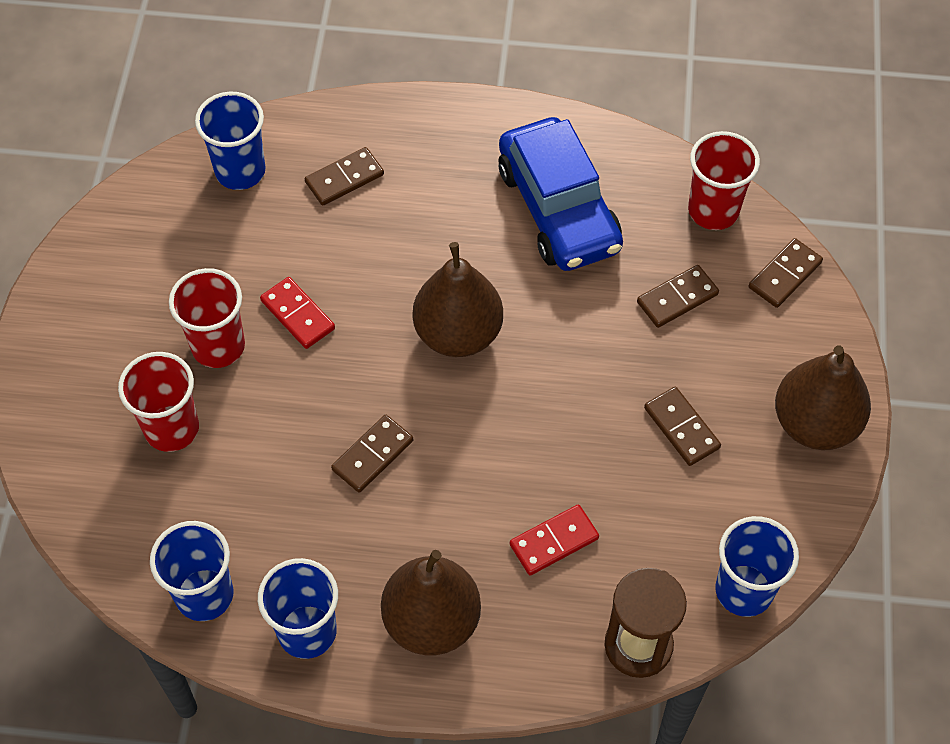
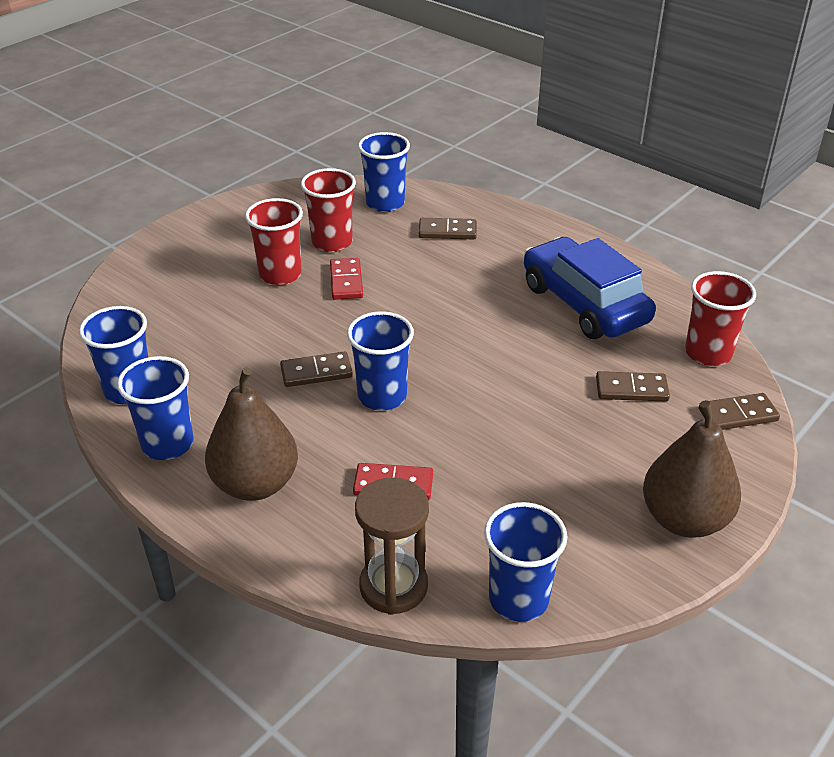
camera: 35 degrees right, 20 degrees down
red cup [118,352,199,452] -> red cup moved to [301,168,356,252]
brown pear [413,242,503,357] -> none
blue car [499,117,623,271] -> blue car turned 135 degrees clockwise [524,237,656,339]
brown domino [644,387,721,466] -> none
none -> blue cup [347,311,414,410]

